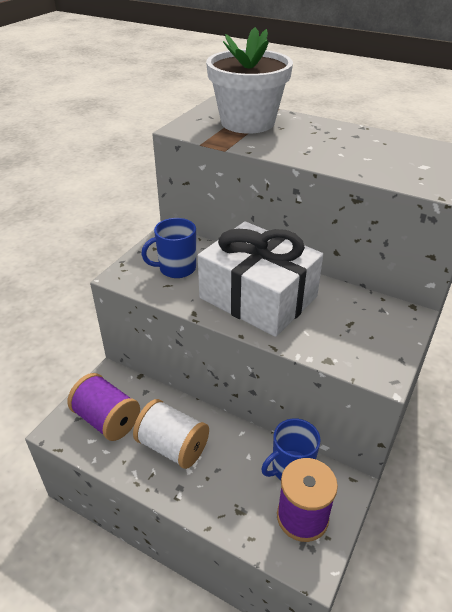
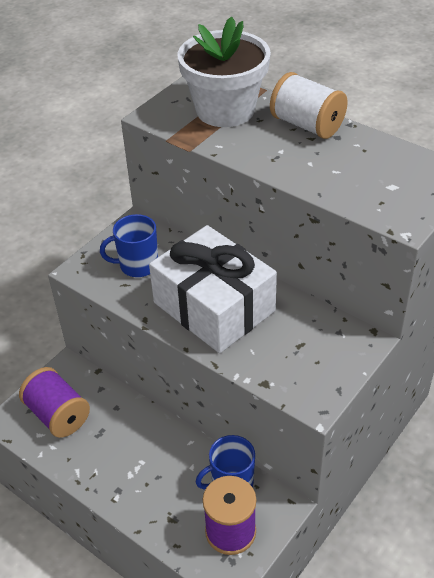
camera: 10 degrees right, 5 degrees up
white spool [133,399,209,469] -> white spool moved to [270,72,348,139]

